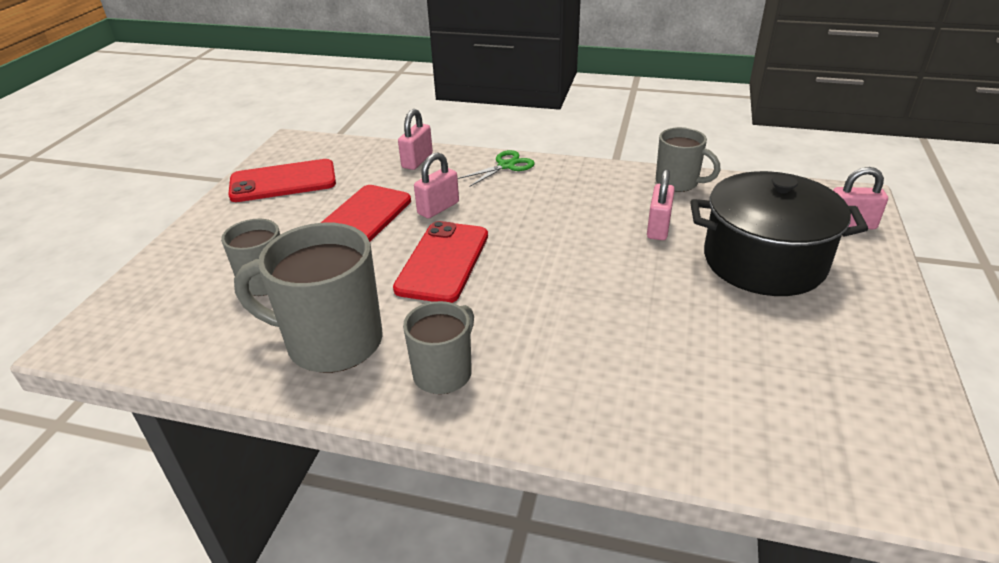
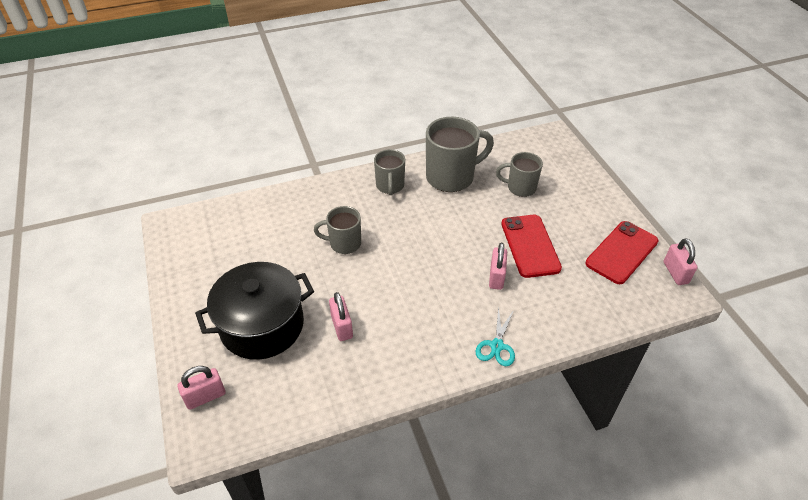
camera: 145 degrees right, 10 degrees up
red phone [393,221,488,303] -> none
pink padlock [398,109,433,170] -> pink padlock moved to [664,238,698,285]
green scissors [458,150,535,187] -> turquoise scissors [475,306,515,366]
grey mug [656,127,721,192] -> grey mug moved to [314,206,361,254]

